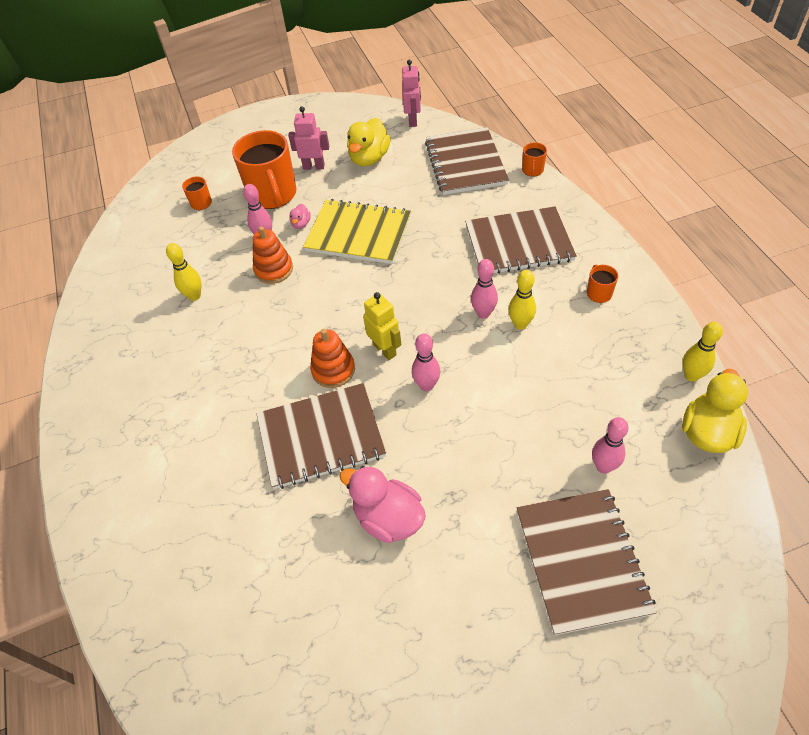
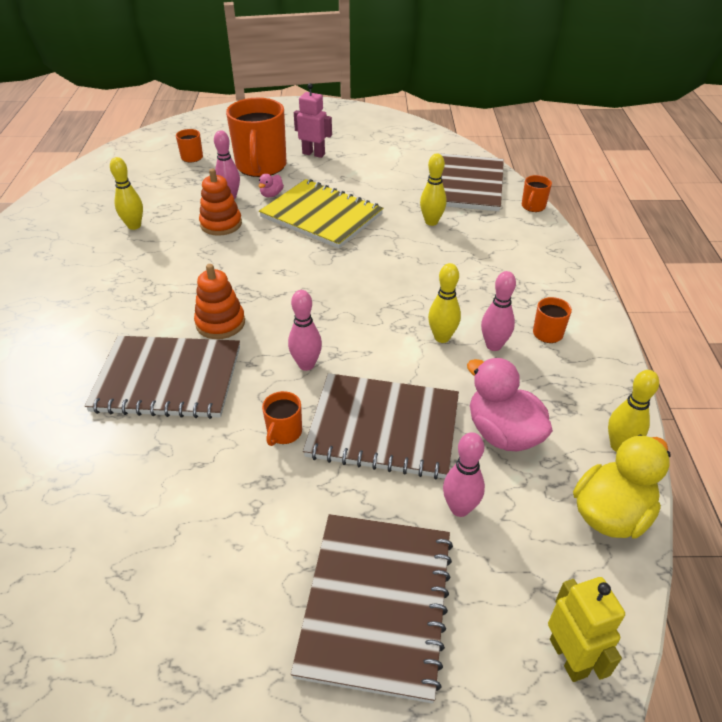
camera: 15 degrees right, 10 degrees down
pink duck [339,466,426,543] -> pink duck moved to [467,358,553,451]
yellow duck [347,118,391,166] -> none
yellow robot [363,292,401,360] -> yellow robot moved to [548,577,625,682]
pink robot [402,60,421,127] -> none
brown notebook [465,206,577,274] -> brown notebook moved to [303,373,459,479]
pink bowling pin [471,259,498,319] -> pink bowling pin moved to [481,271,516,351]
none -> orange mug [262,391,302,446]
none -> yellow bowling pin [420,153,446,226]

